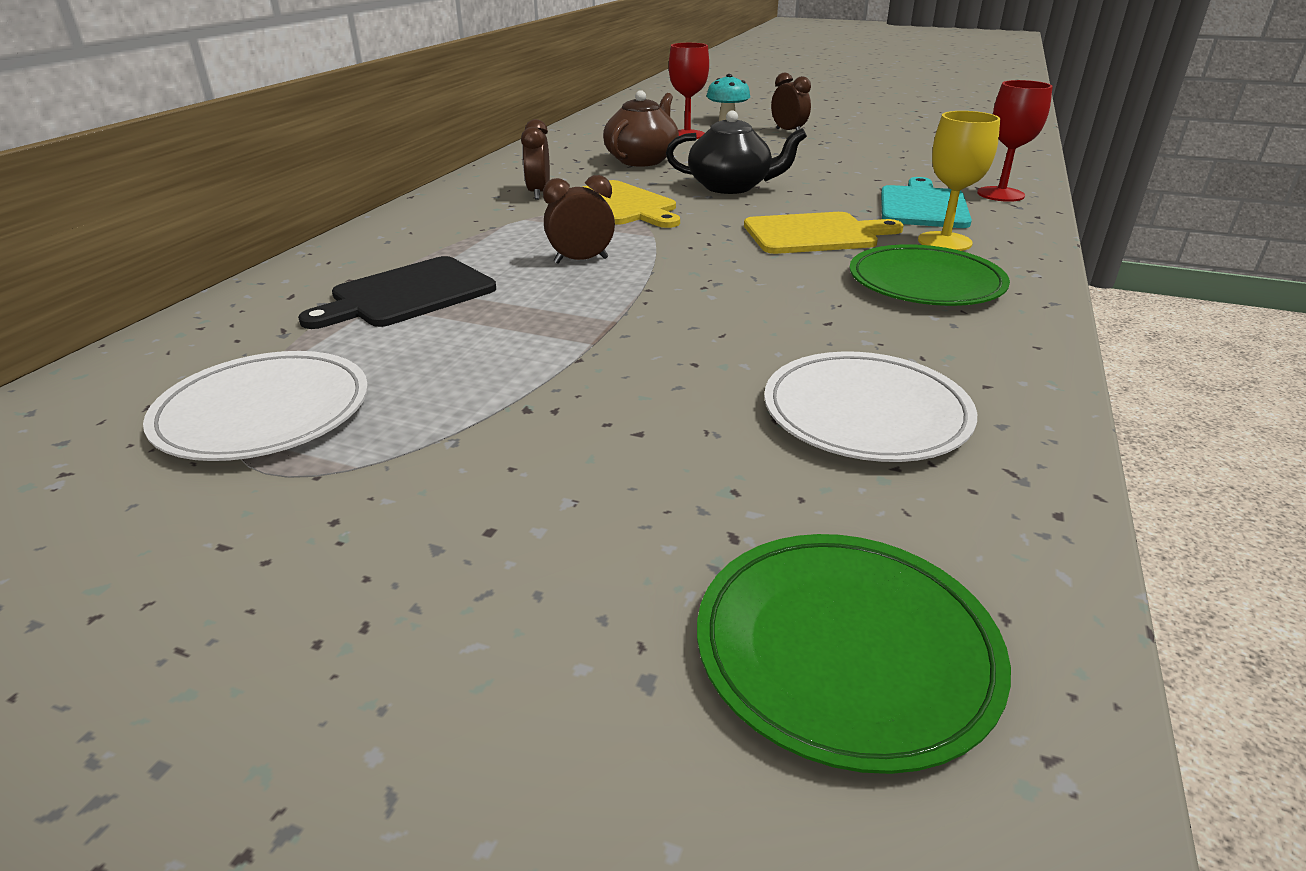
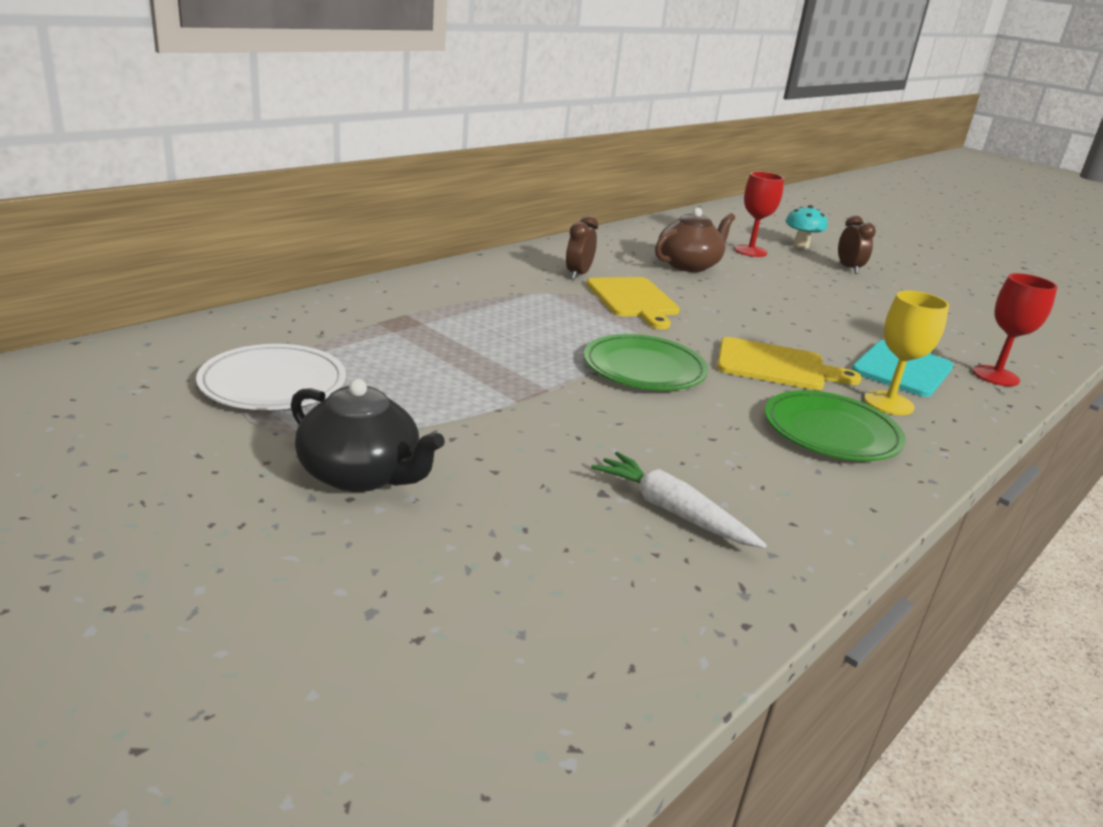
camera: 20 degrees right, 5 degrees down
black cutting board [298,256,496,329] -> none
brown clock [543,175,615,264] -> none
black teapot [666,110,807,194] -> black teapot moved to [291,379,445,492]
green plate [697,534,1011,774] -> green plate moved to [584,334,708,390]
white plate [764,352,977,462] -> white carrot [591,452,767,548]

